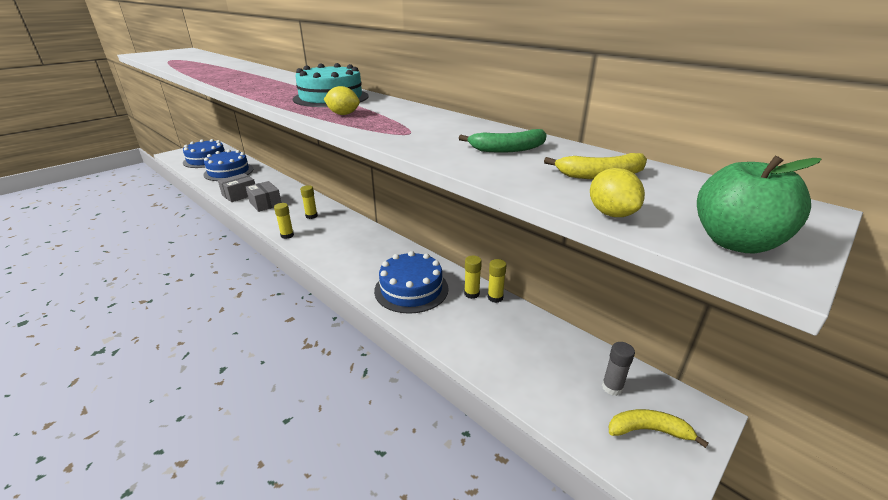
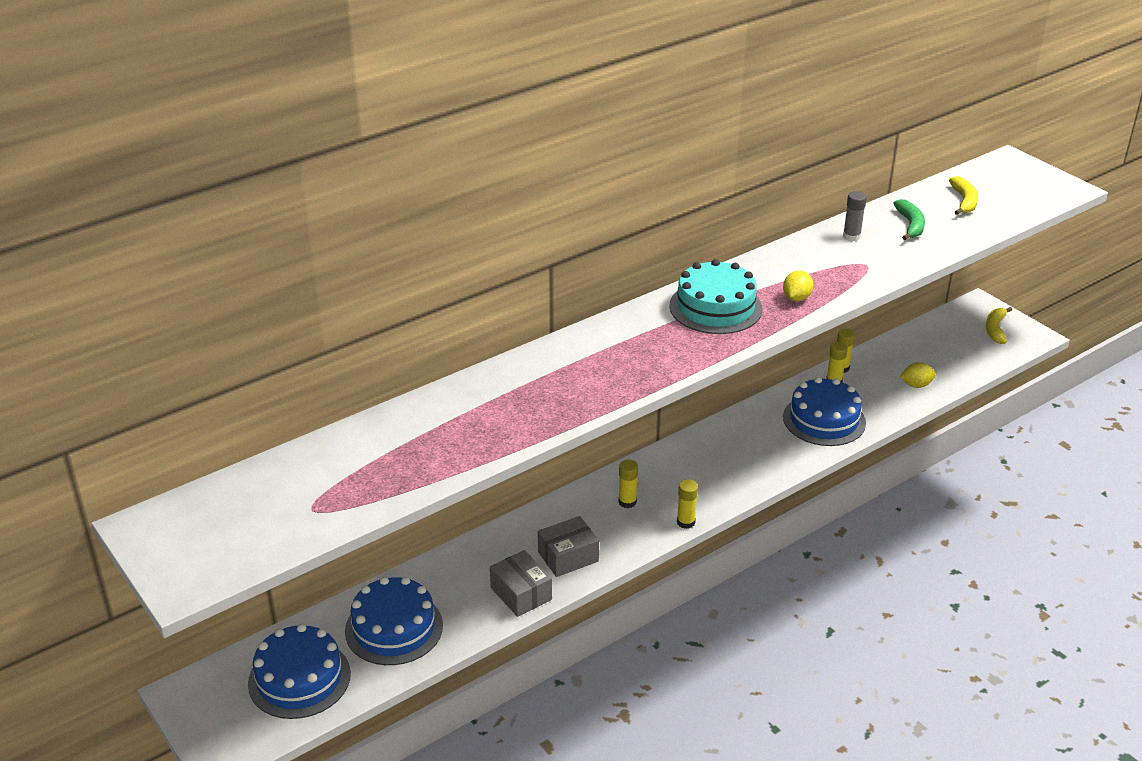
camera: 80 degrees left, 5 degrees up
yellow lemon [590,168,645,217] -> yellow lemon moved to [900,362,936,388]
grey glue stick [602,342,635,396] -> grey glue stick moved to [843,191,867,241]
green apple [697,156,821,253] -> none

